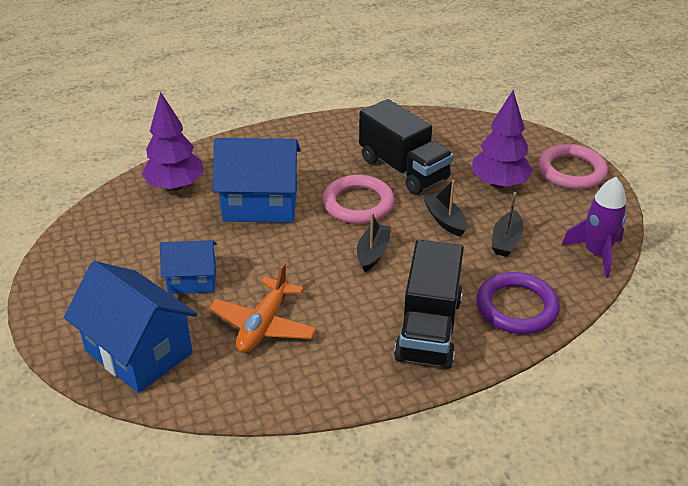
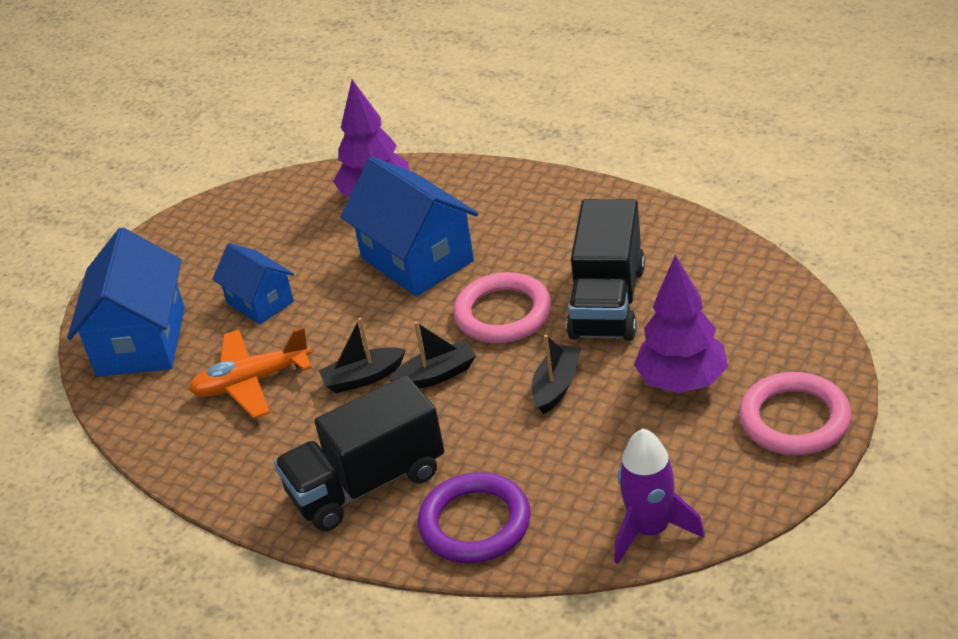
camera: 55 degrees right, 0 degrees up
black boat [492,192,524,257] -> black boat moved to [319,318,406,393]

